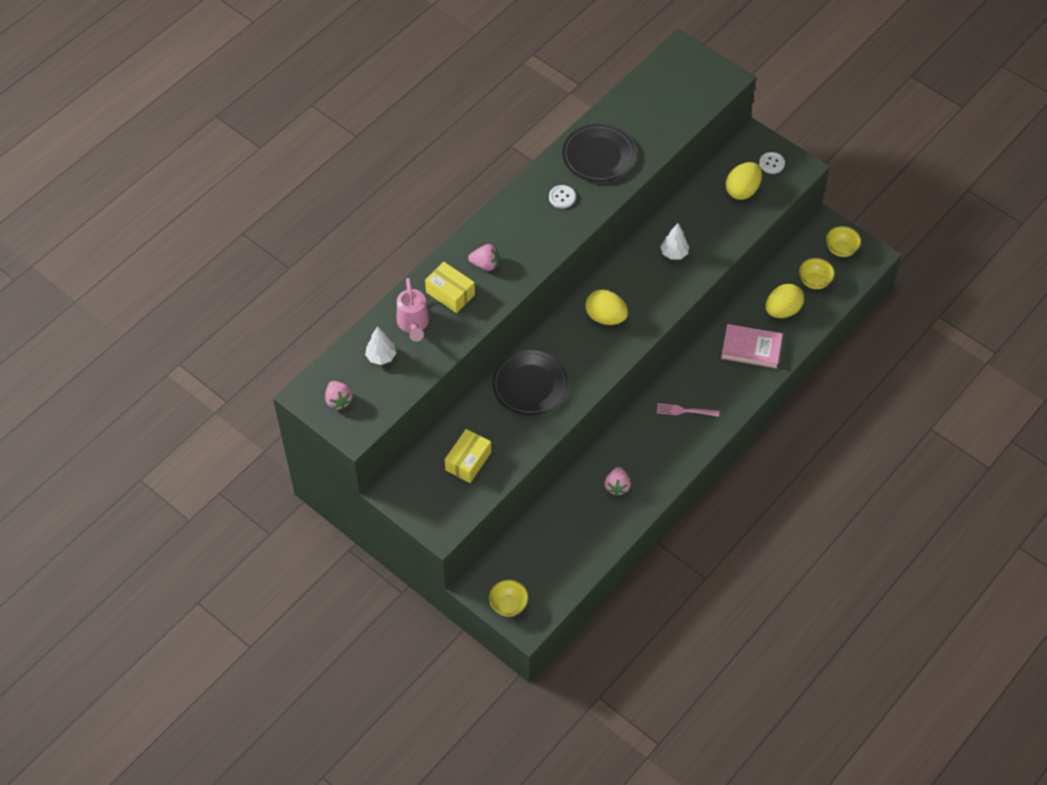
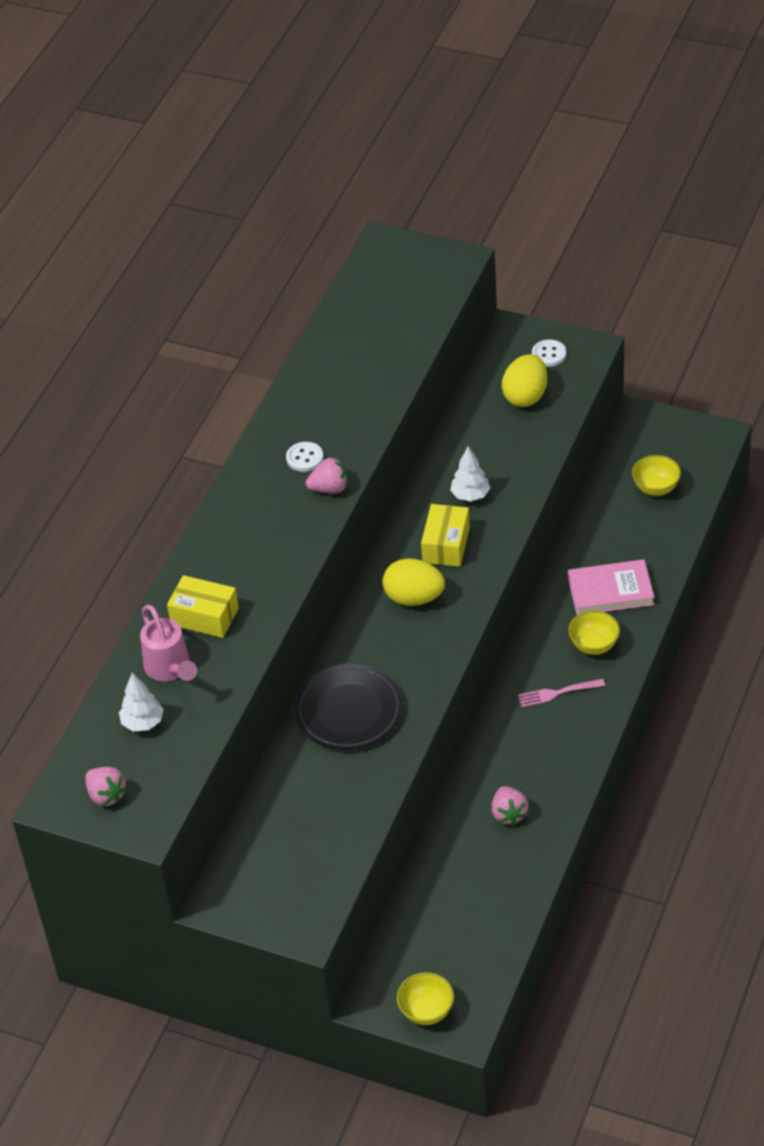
camera: 15 degrees left, 10 degrees down
yellow box [445,429,491,483] -> yellow box moved to [421,504,470,567]
pink strawberry [468,244,499,271] -> pink strawberry moved to [305,458,347,493]
black plate [562,124,636,182] -> none
yellow egg [765,284,804,318] -> none
yellow bowl [826,226,861,257] -> yellow bowl moved to [568,611,620,655]

